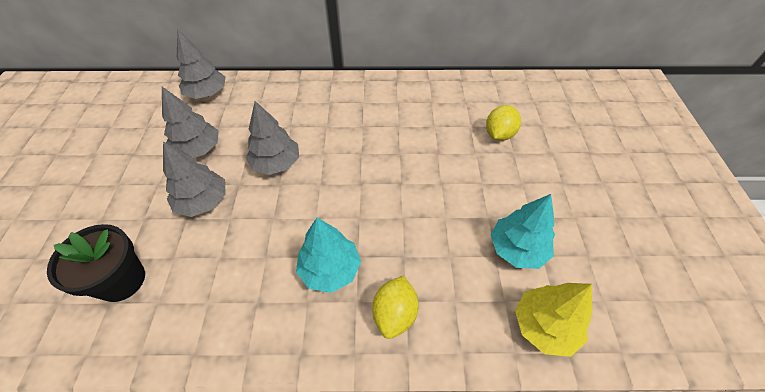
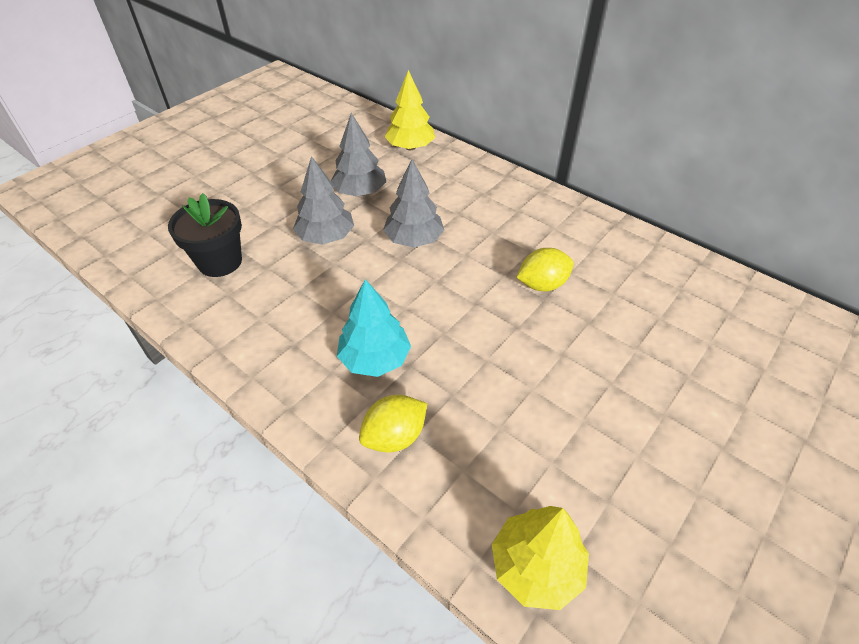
camera: 40 degrees right, 5 degrees down
grey tree [177,29,226,99] -> yellow tree [384,70,435,150]
yellow lemon [486,105,521,141] -> yellow lemon moved to [516,248,574,291]
turquoise tree [490,194,555,269] -> none

